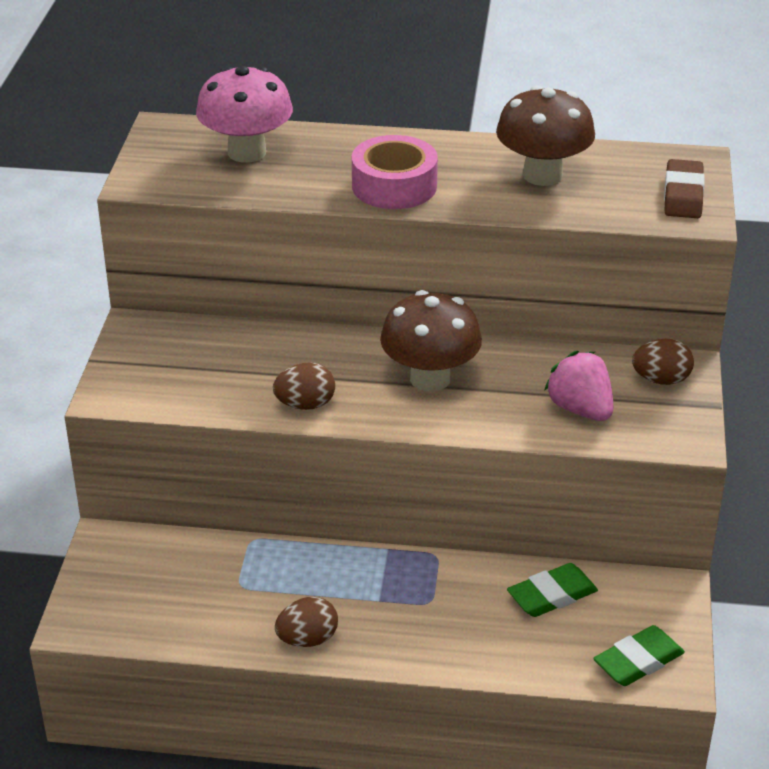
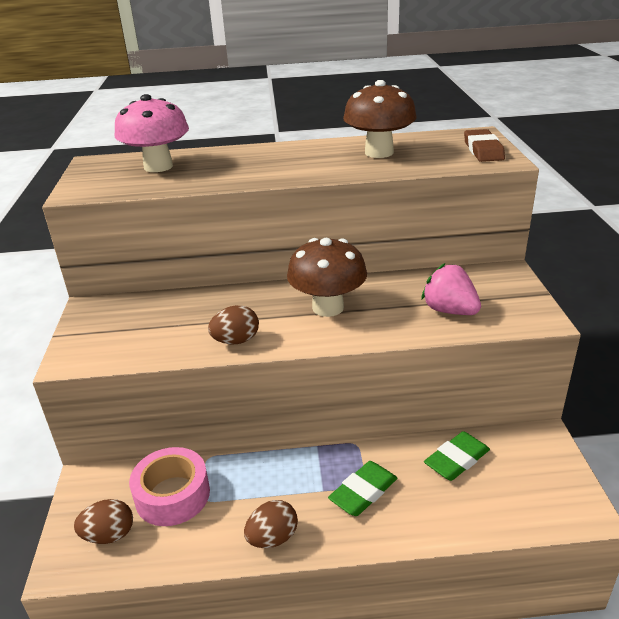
camera: 10 degrees left, 5 degrees down
pink tape [352,135,438,209] -> pink tape moved to [129,447,210,526]
green eraser [593,625,685,686] -> green eraser moved to [328,461,398,516]
brown egg [632,339,694,385] -> brown egg moved to [74,499,133,544]

